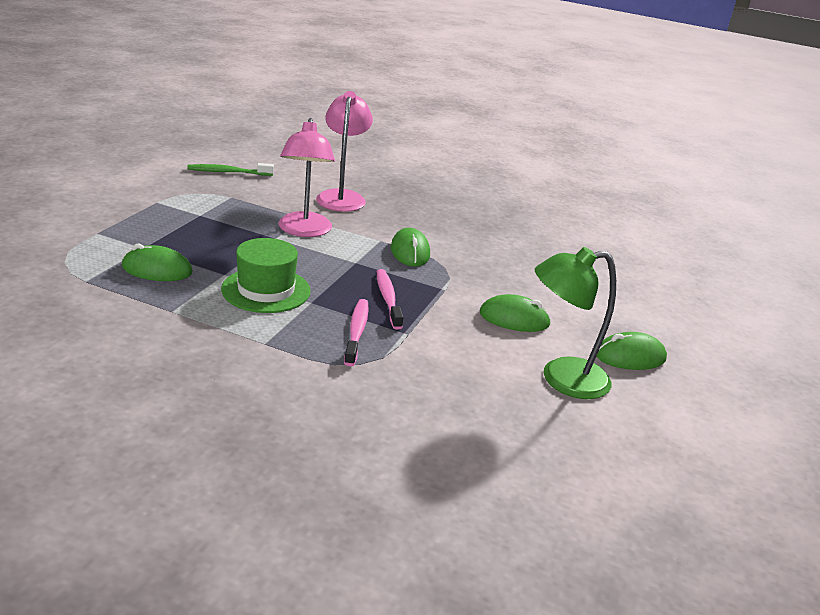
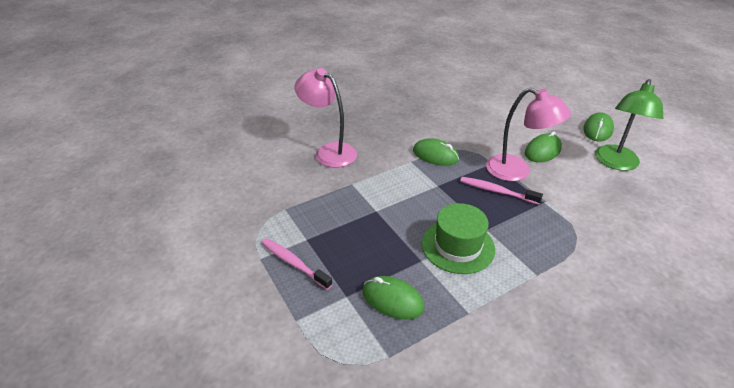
camera: 50 degrees left, 10 degrees up
green mouse [122,244,193,281] -> green mouse turned 75 degrees clockwise [363,276,425,319]
green toothbrush [187,163,274,176] -> none
pink lamp [279,118,335,237] -> pink lamp moved to [486,88,571,181]
pink toothbrush [344,299,368,366] -> pink toothbrush moved to [261,238,332,290]

